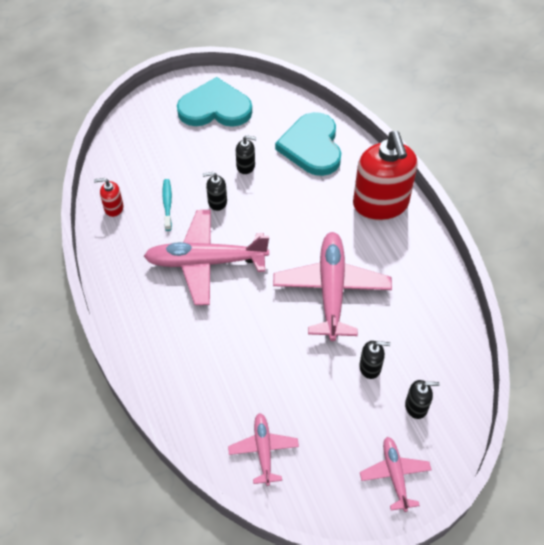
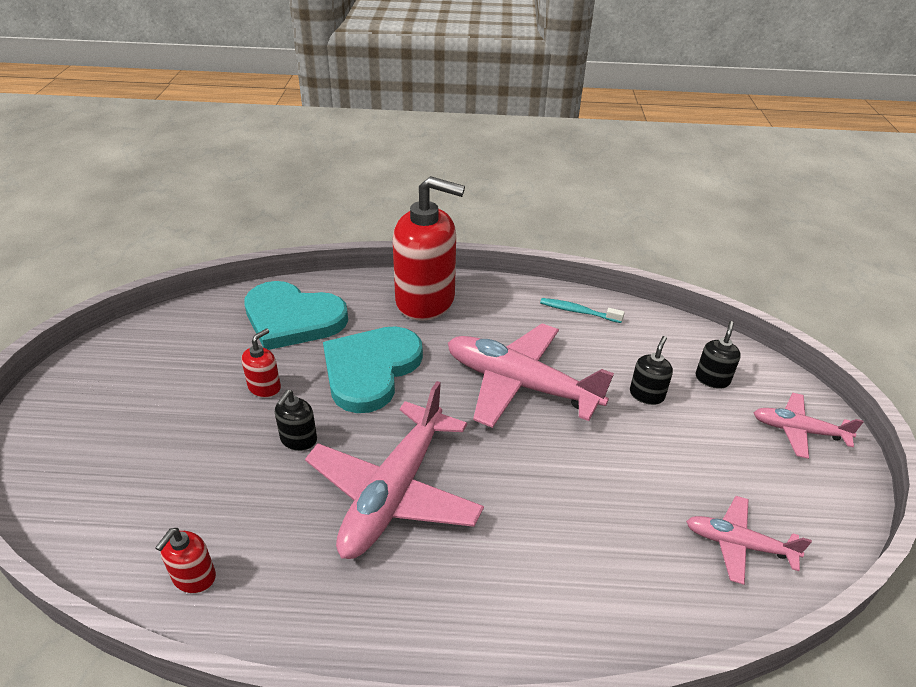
camera: 65 degrees left, 15 degrees down
turquoise toothbrush [162,179,172,231] -> turquoise toothbrush moved to [540,298,625,323]
turquoise heart [177,77,252,127] -> turquoise heart moved to [323,326,423,413]
black soap dispenser [236,135,257,174] -> red soap dispenser [241,328,281,398]

